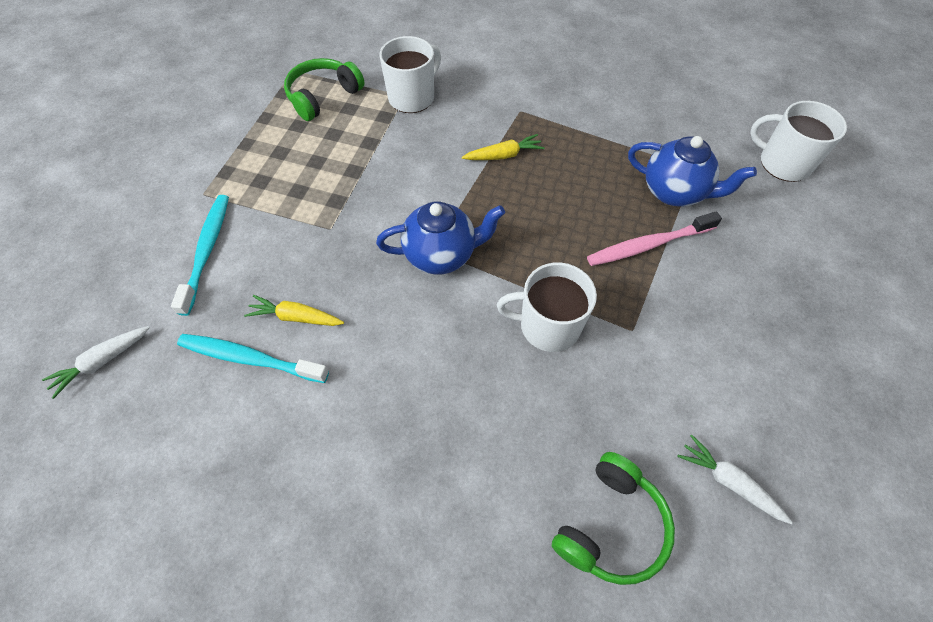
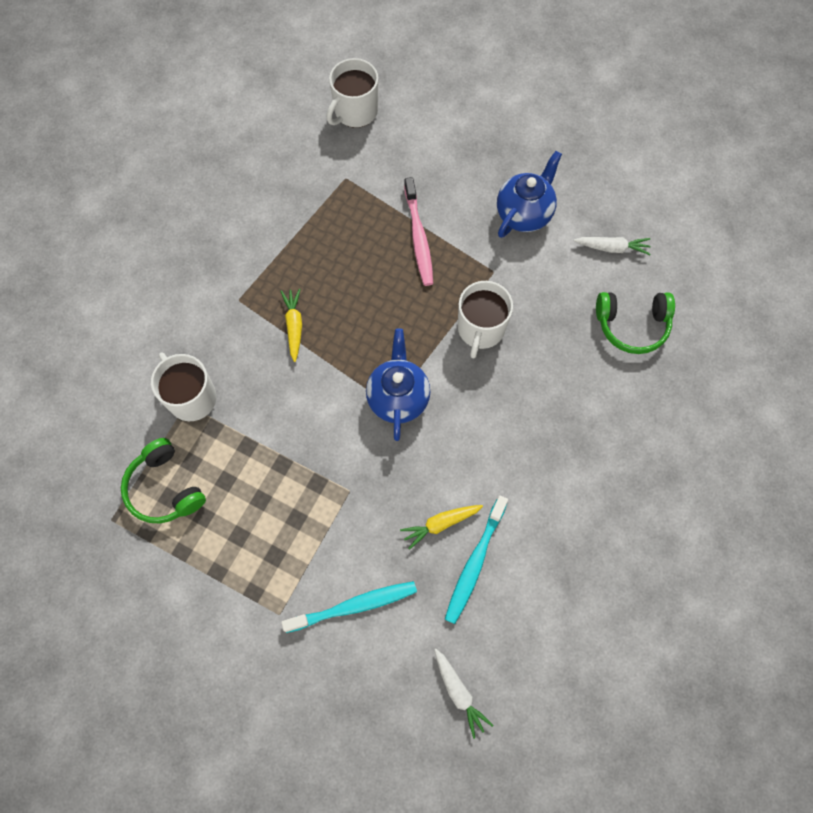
camera: 80 degrees left, 10 degrees up
turquoise toothbrush [171,195,229,316] -> turquoise toothbrush turned 150 degrees clockwise [281,581,417,633]
yellow carrot [244,295,344,326] -> yellow carrot turned 45 degrees clockwise [400,505,483,550]
green headphones [552,452,675,585] -> green headphones turned 135 degrees clockwise [596,292,675,354]
blue teapot [628,136,757,207] -> blue teapot moved to [497,151,562,238]
white carrot [677,434,793,524] -> white carrot turned 135 degrees counterclockwise [574,237,651,255]

